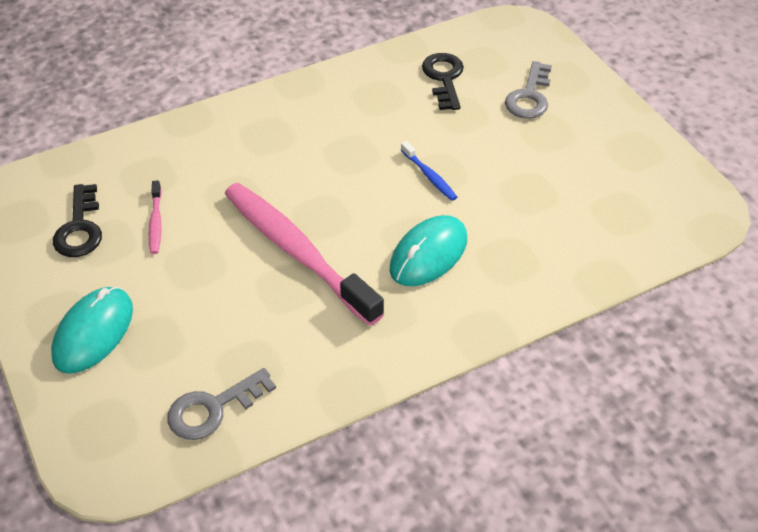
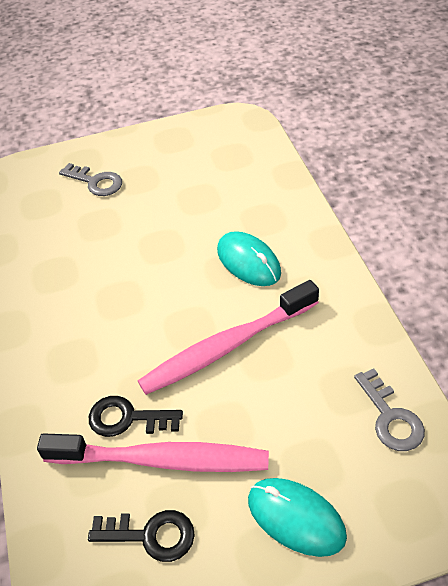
camera: 75 degrees left, 0 degrees up
pink toothbrush [149,180,162,254] -> pink toothbrush [37,433,269,472], size x2.47
blue toothbrush [401,141,457,201] -> none
black key [422,53,464,110] -> black key moved to [89,396,183,437]

